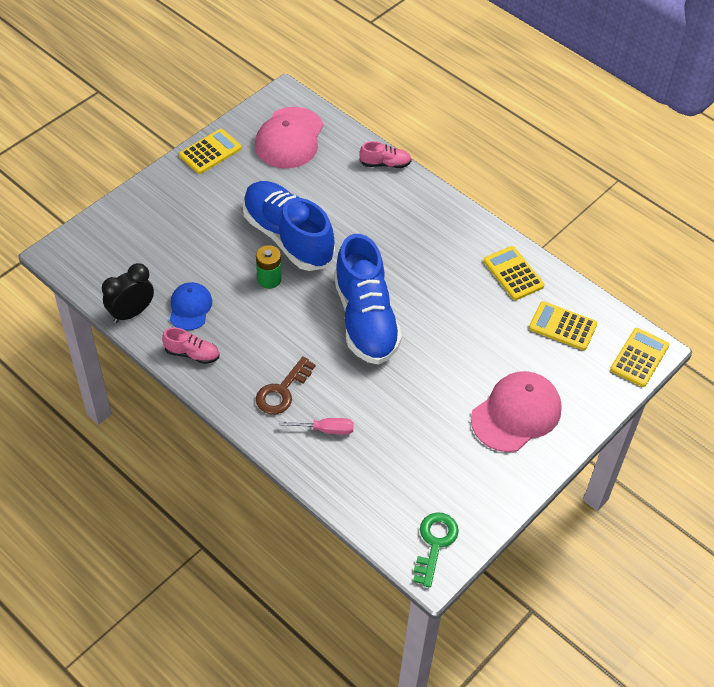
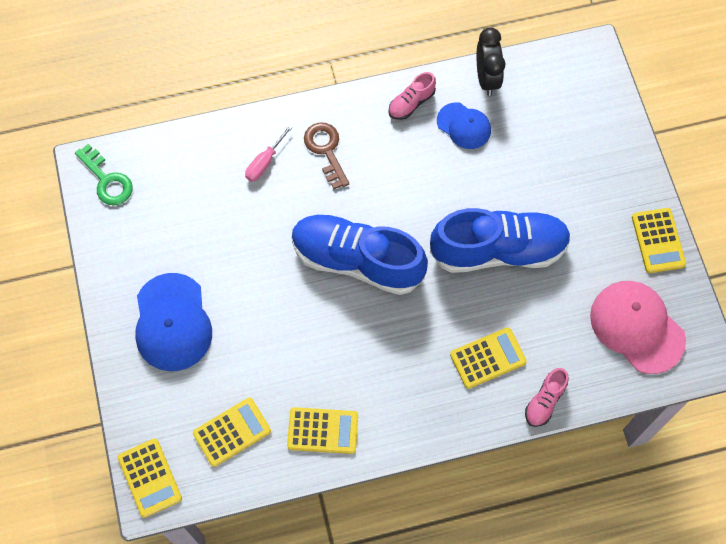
camera: 125 degrees right, 15 degrees up
green battery [256,245,282,289] -> none
pink cap [471,371,562,452] -> blue cap [135,273,212,371]
none -> yellow calculator [450,327,527,389]

